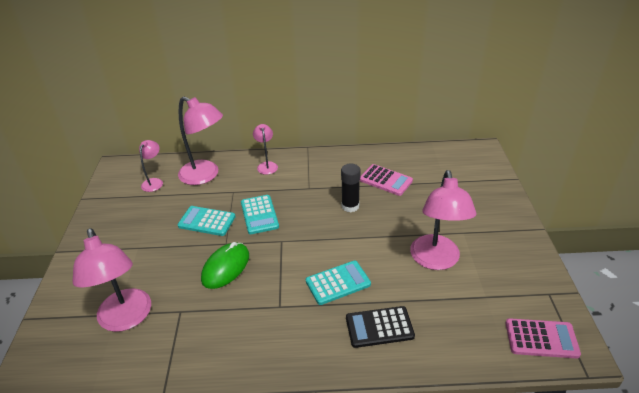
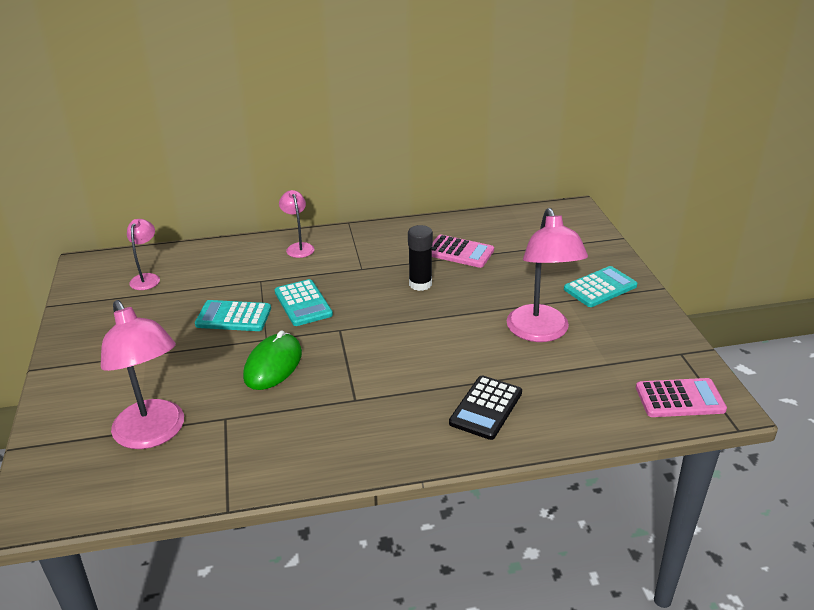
camera: 10 degrees left, 5 degrees down
pink lamp [178,96,223,185] -> none
turquoise calculator [306,261,371,305] -> turquoise calculator moved to [564,266,637,307]
black calculator [346,306,415,348] -> black calculator turned 45 degrees counterclockwise [449,375,522,440]

